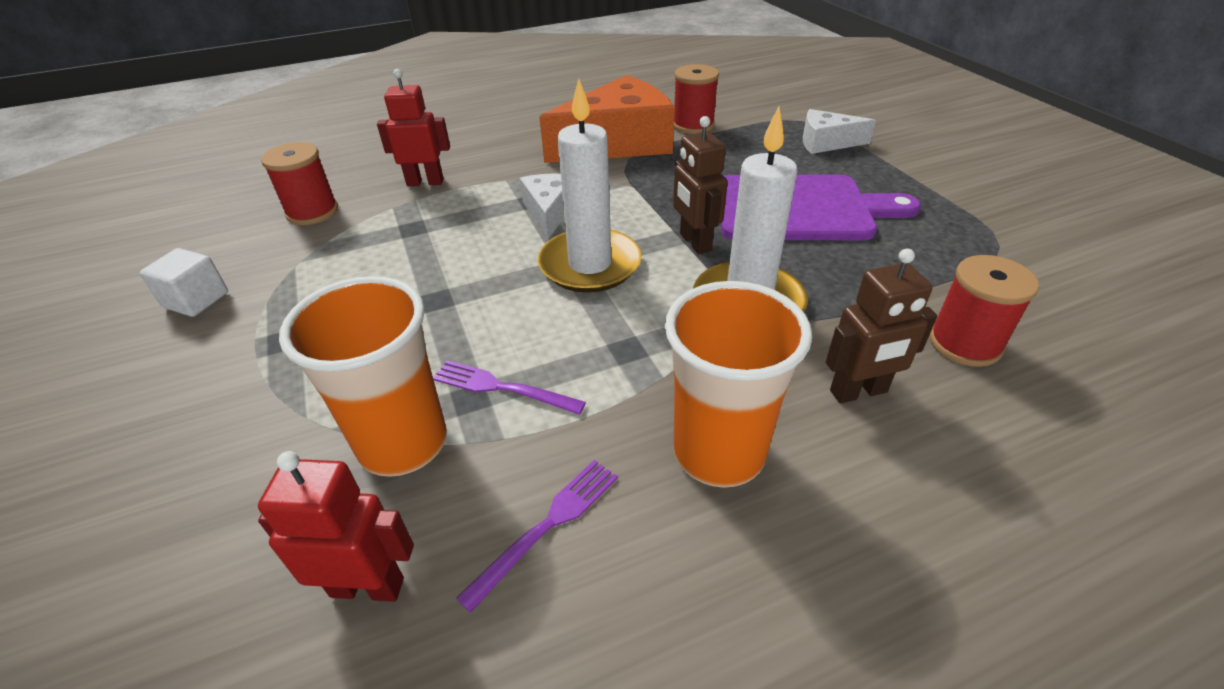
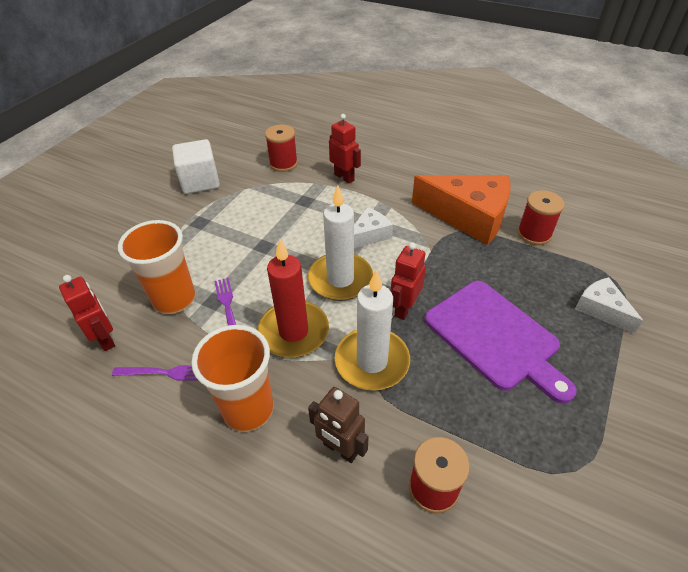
camera: 50 degrees right, 5 degrees up
white cube [140,248,228,317] -> white cube [172,139,220,194], size x1.60
brown robot [673,116,728,254] -> red robot [391,242,426,320]
none -> red candle [257,239,329,358]

